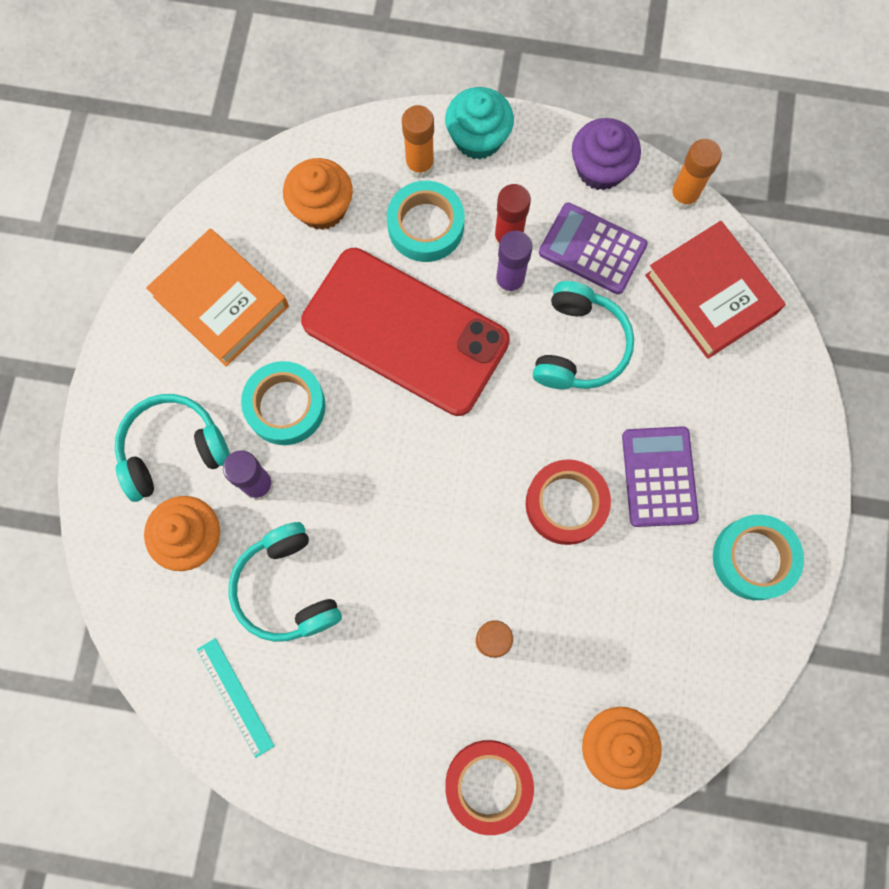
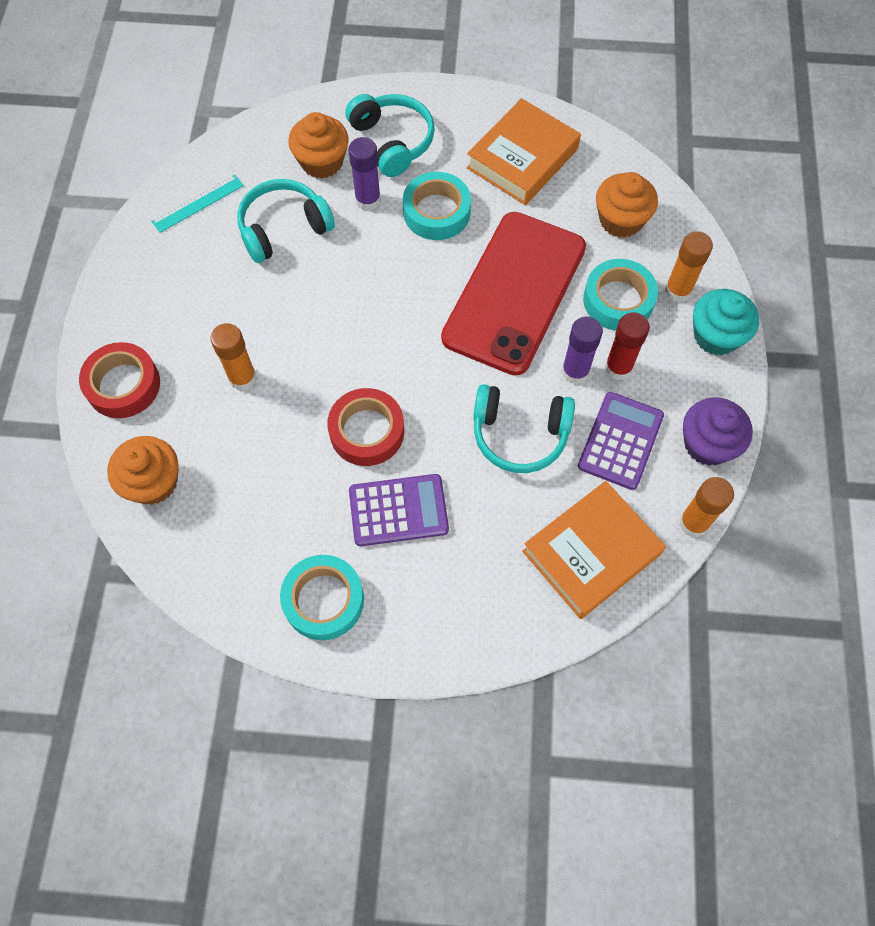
camera: 85 degrees right, 10 degrees down
red book [645,221,786,359] -> orange book [522,481,666,619]

